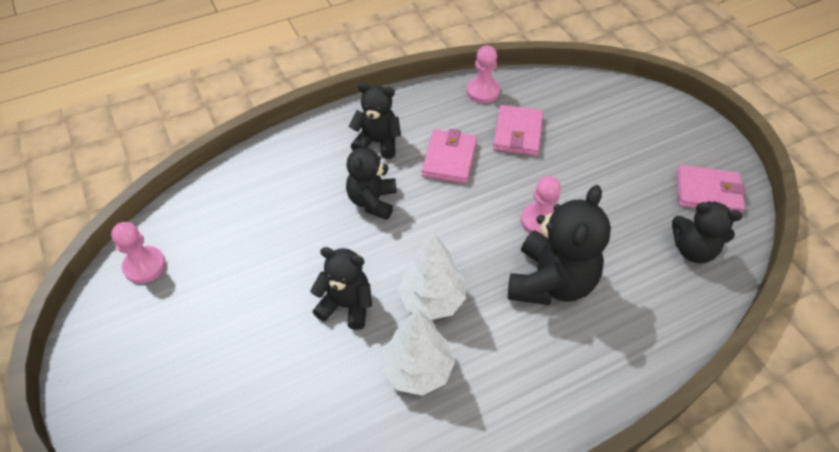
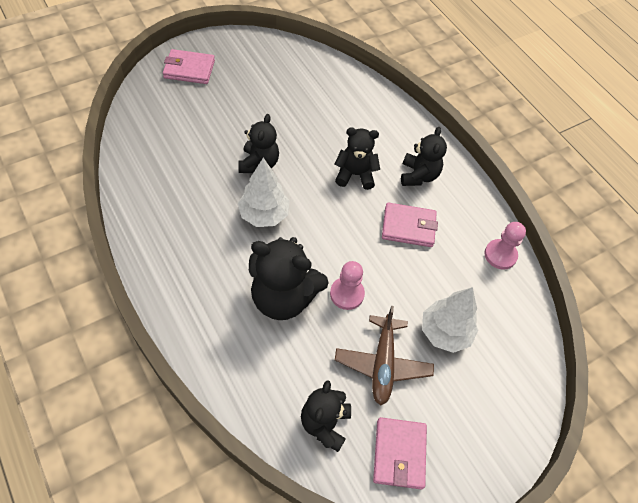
camera: 80 degrees right, 5 degrees up
pink pawn [111,222,166,284] -> none
white tree [382,308,455,396] -> white tree moved to [422,287,478,353]
pink wallet [493,105,543,156] -> pink wallet moved to [163,49,215,84]
none -> brown plane [335,306,434,405]

